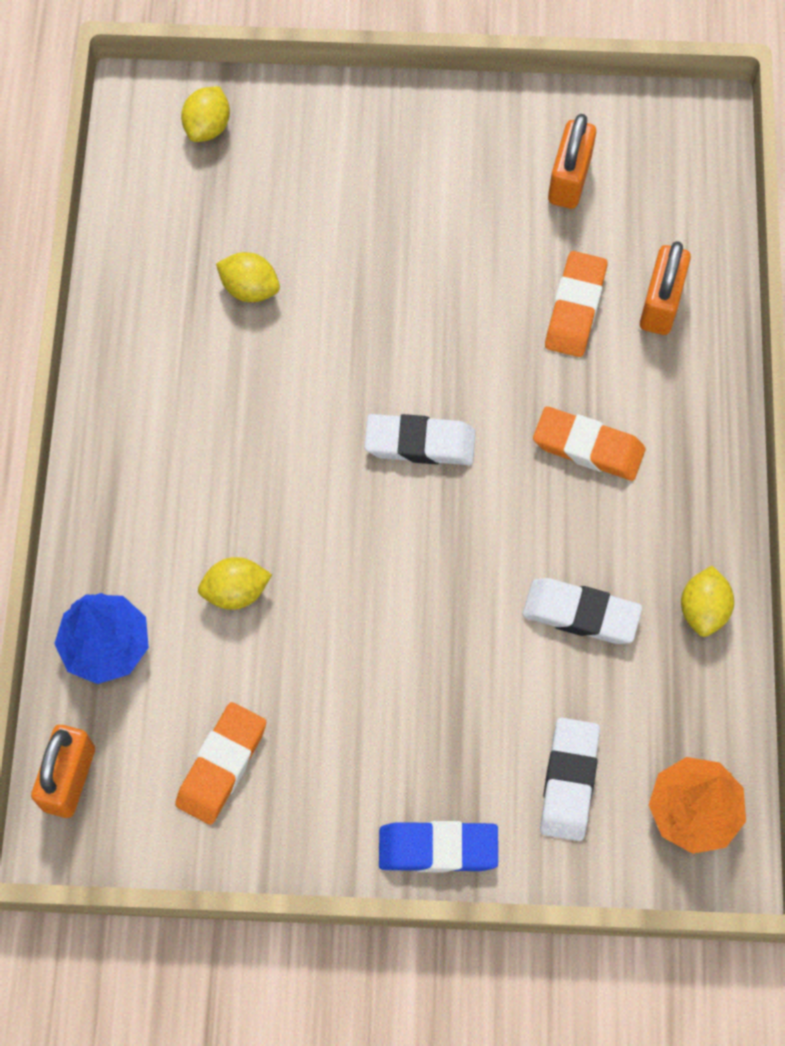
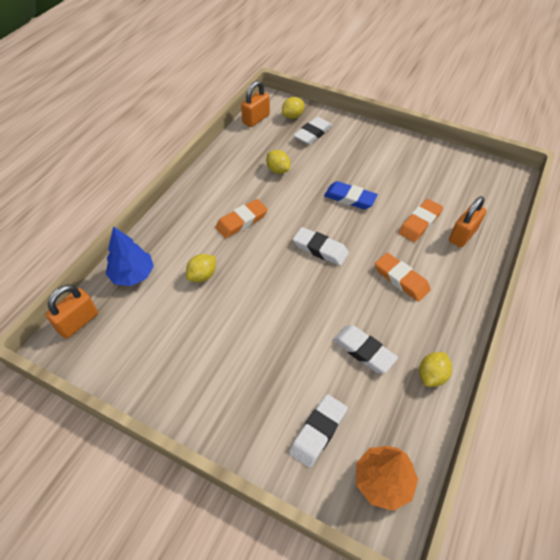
camera: 25 degrees right, 15 degrees down
orange eraser [175,702,266,825] -> orange eraser moved to [215,199,268,238]
yellow lemon [198,557,272,610] -> yellow lemon turned 60 degrees counterclockwise [186,254,216,282]
blue eraser [379,821,498,872] -> blue eraser moved to [324,181,378,210]
orange padlock [548,114,596,209] -> orange padlock moved to [241,81,270,127]
none -> white eraser [293,117,332,145]

